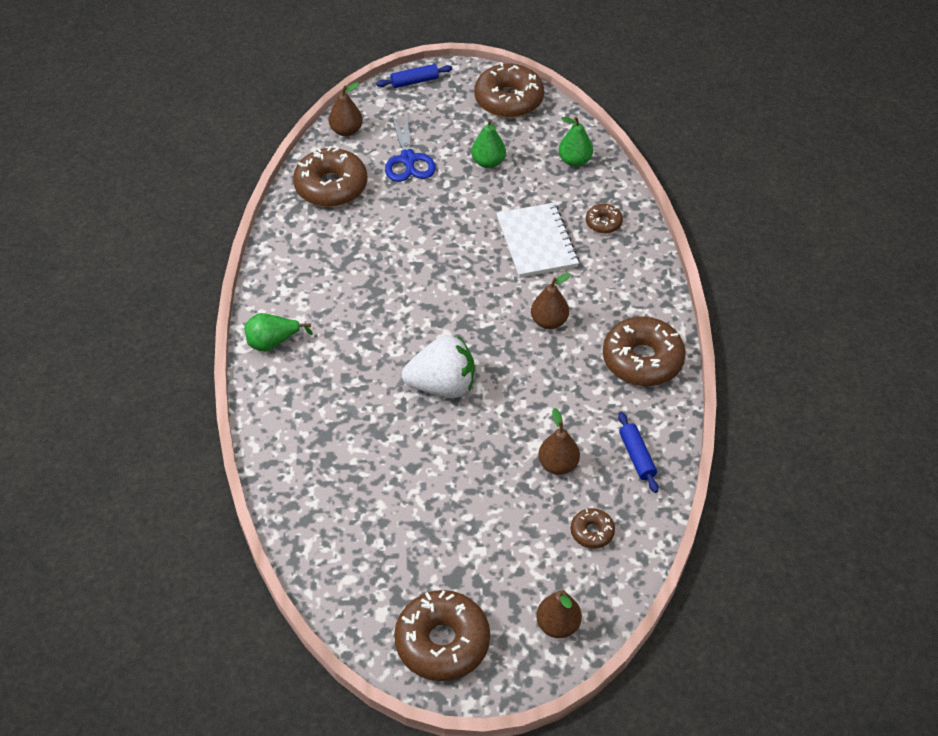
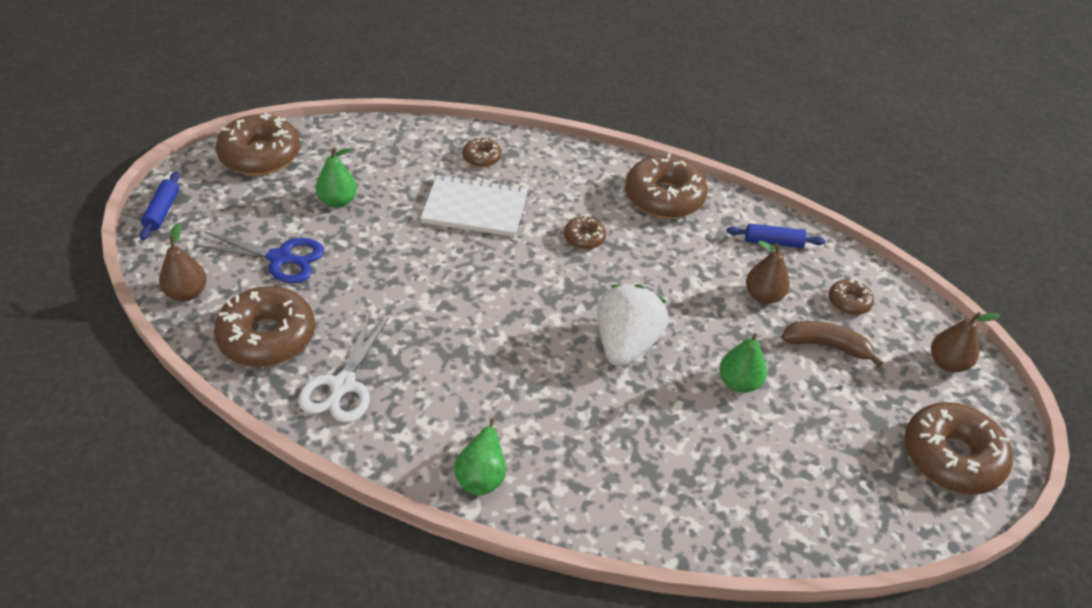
camera: 70 degrees left, 5 degrees down
brown pear [531,273,570,329] -> brown donut [564,215,606,249]
green pear [558,116,593,167] -> green pear moved to [719,333,767,393]
none -> white scissors [298,314,389,423]
none -> brown banana [782,321,883,367]

